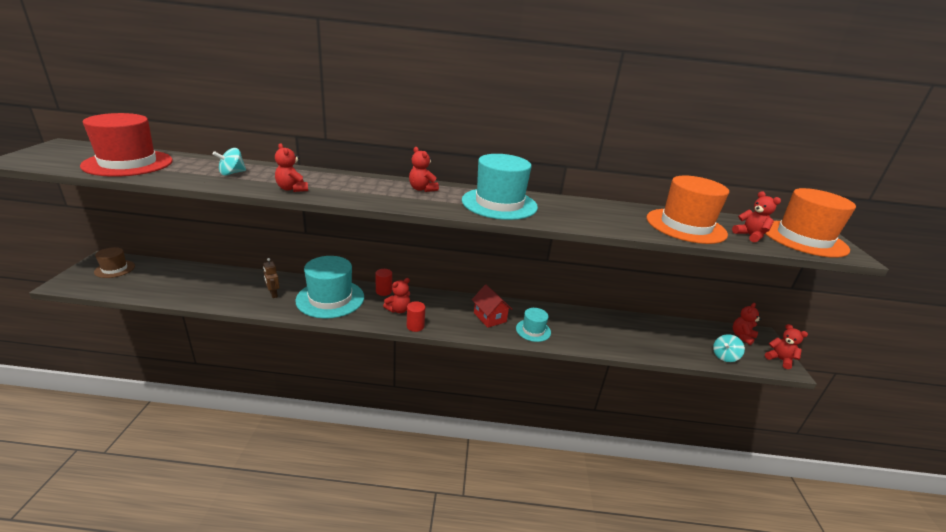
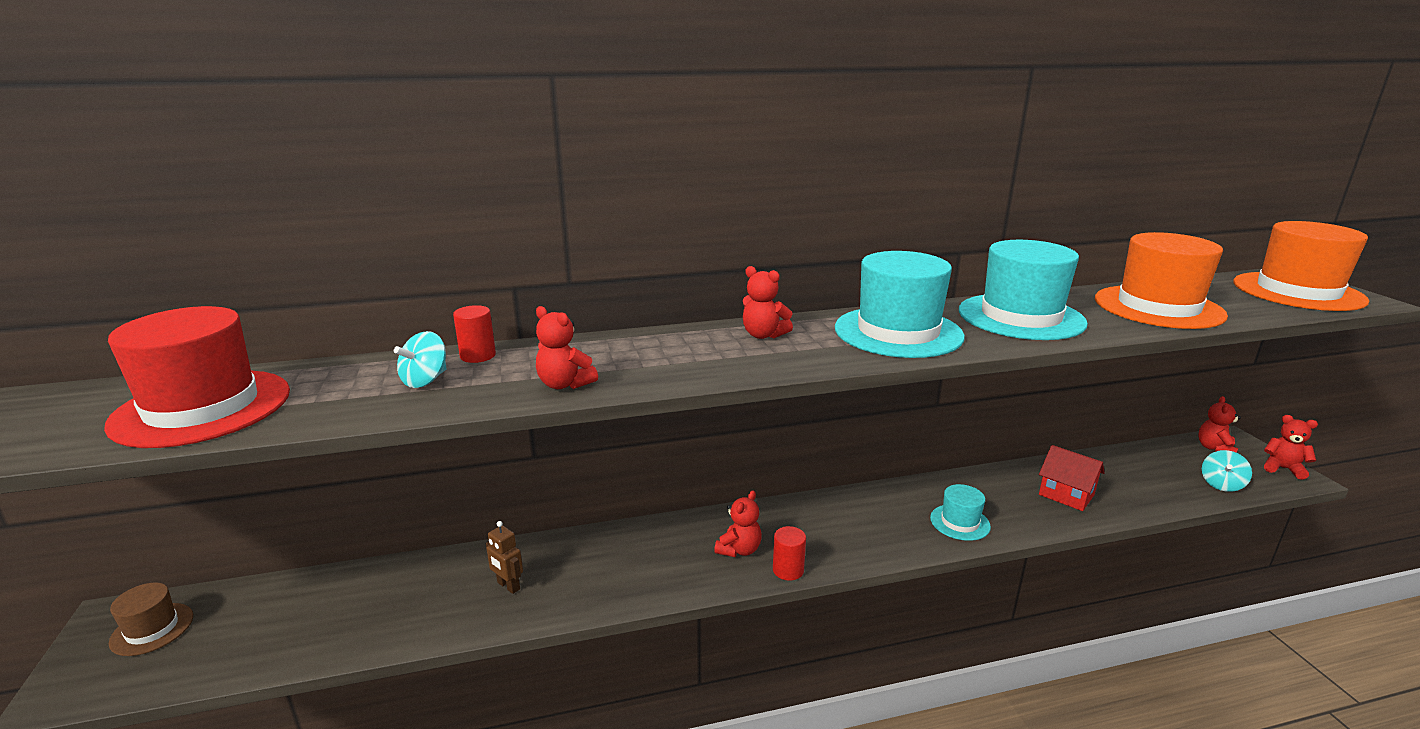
camera: 15 degrees left, 5 degrees down
turquoise hat [295,256,364,318] -> turquoise hat moved to [959,240,1088,340]
red cylinder [375,269,392,296] -> red cylinder moved to [453,305,496,363]
red house [472,285,512,328] -> red house moved to [1039,445,1105,511]
red teddy bear [732,191,781,242] -> none

